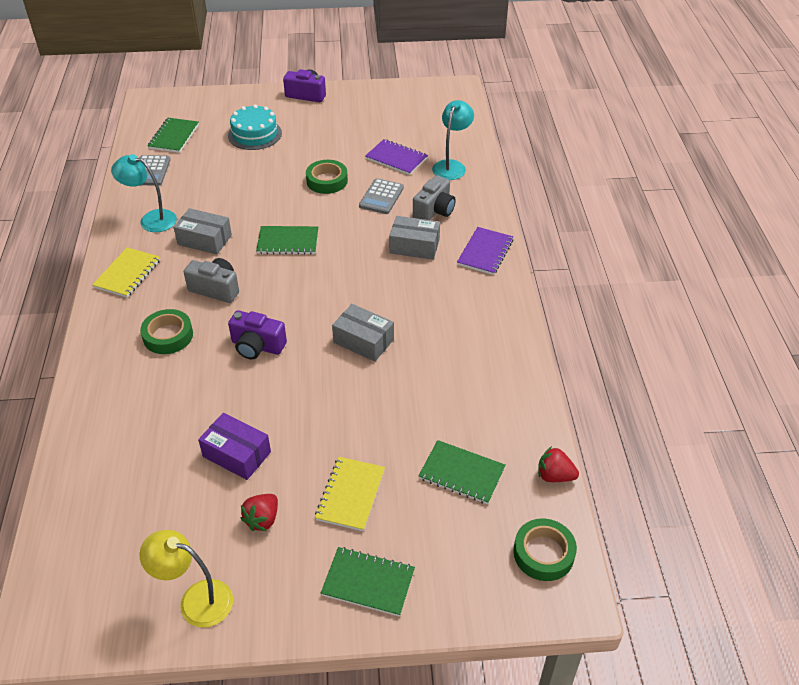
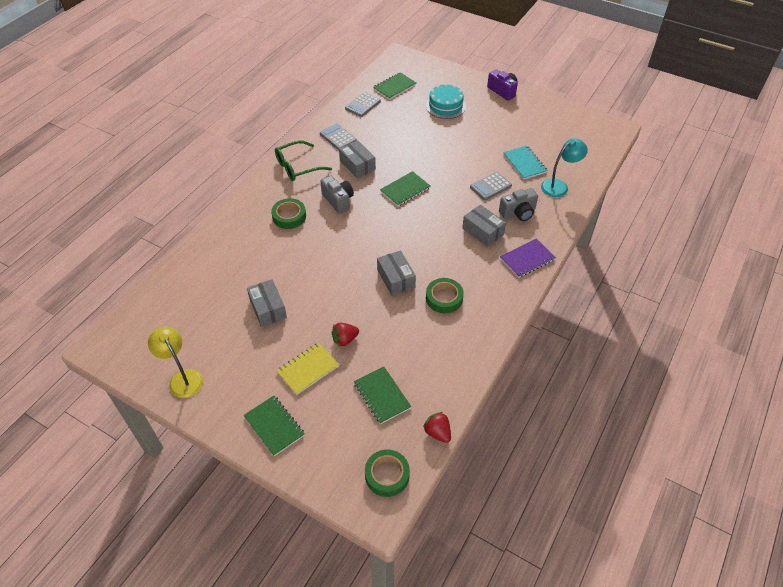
camera: 35 degrees right, 5 degrees up
yellow notebook [92,247,160,298] -> green glasses [275,140,332,181]
turquoise lamp [111,154,177,232] -> grey calculator [320,124,357,150]
purple box [198,413,271,480] -> grey box [247,279,287,327]
purple camera [228,310,287,359] -> none
red strawberry [240,494,278,531] -> red strawberry moved to [331,323,359,346]
green notebook [256,226,318,255] -> green notebook turned 75 degrees counterclockwise [380,171,430,206]
green tape [306,160,348,194] -> green tape moved to [426,278,464,313]
purple notebook [365,139,428,175] -> turquoise notebook [503,146,548,180]

